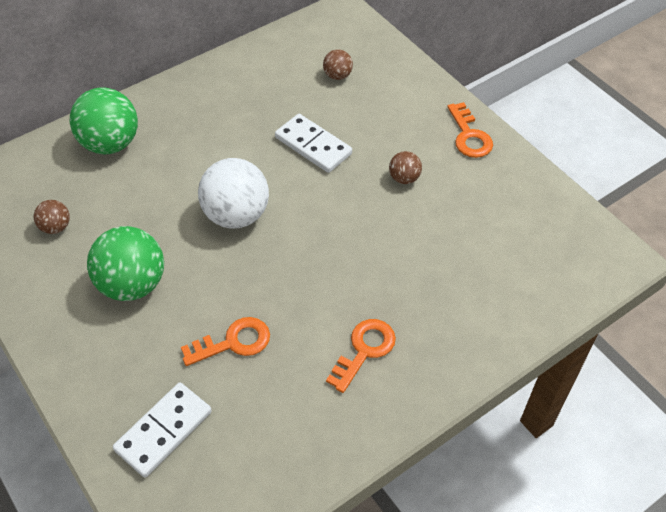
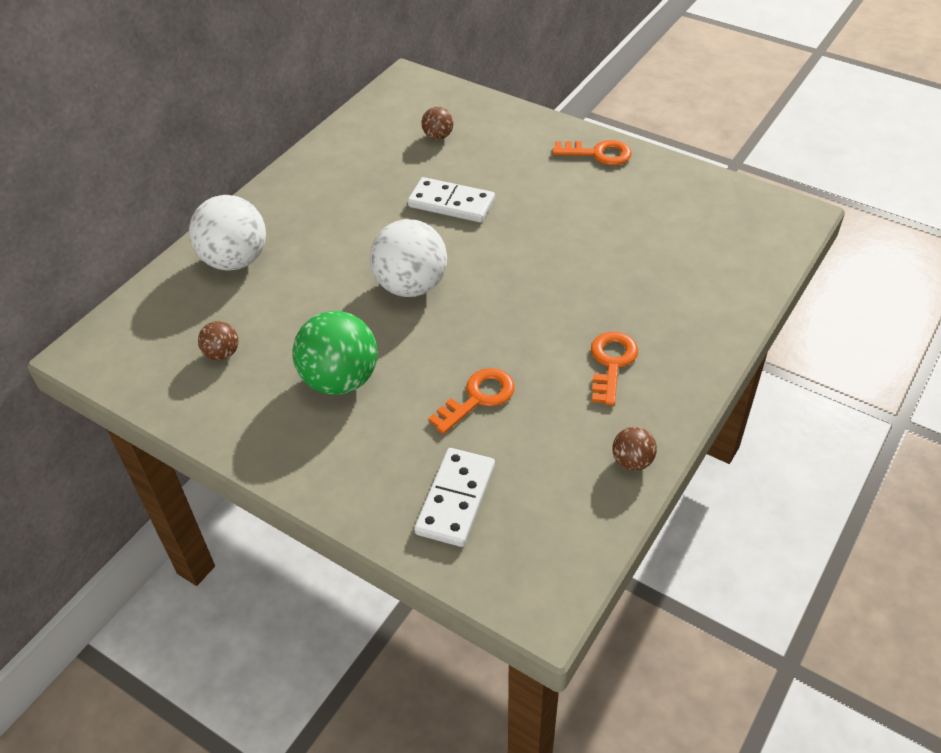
camera: 20 degrees left, 5 degrees down
green ball [70,87,138,154] -> white ball [189,195,266,271]
brown ball [389,151,422,184] -> brown ball moved to [612,427,657,471]
orange key [447,102,493,158] -> orange key turned 45 degrees counterclockwise [553,140,632,165]

